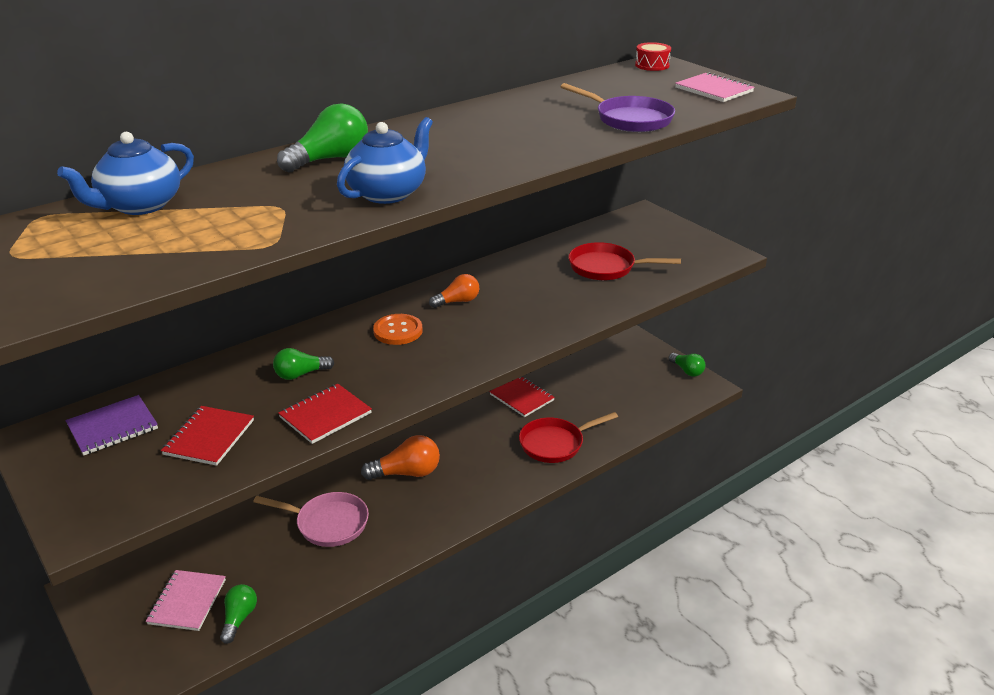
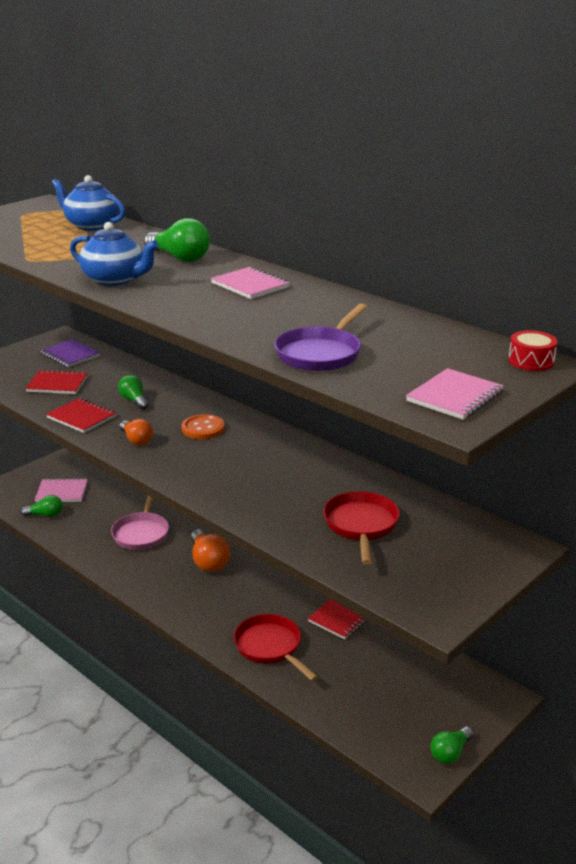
camera: 80 degrees right, 5 degrees down
orange light bulb [429,274,479,308] -> orange light bulb moved to [120,419,153,445]
none -> pink notebook [211,266,290,299]

